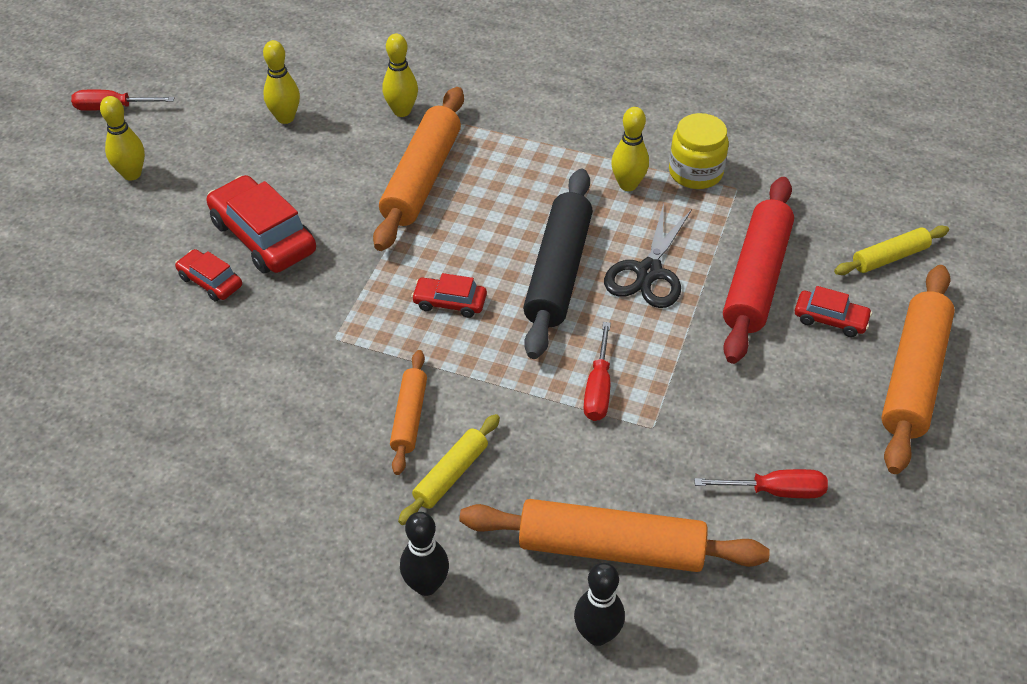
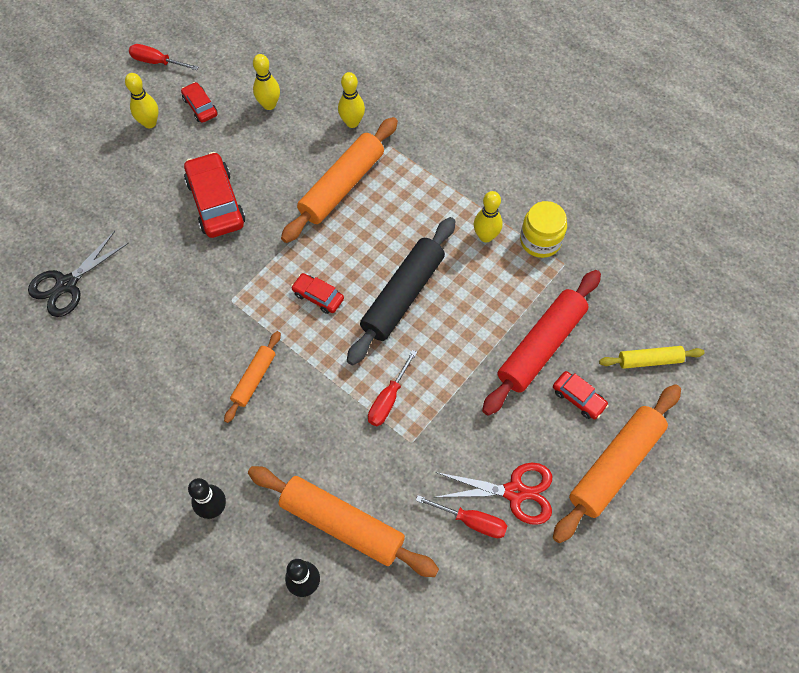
camera: 20 degrees right, 15 degrees up
red car [175,249,242,301] -> red car moved to [181,82,218,123]
yellow rolling pin [398,414,500,525] -> none
black scissors [604,204,692,308] -> black scissors moved to [28,231,129,317]
none -> red scissors [436,463,552,525]

